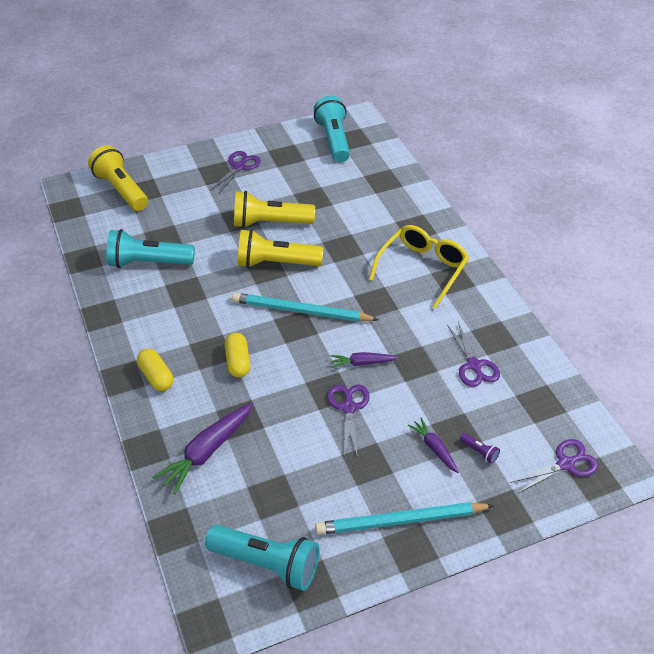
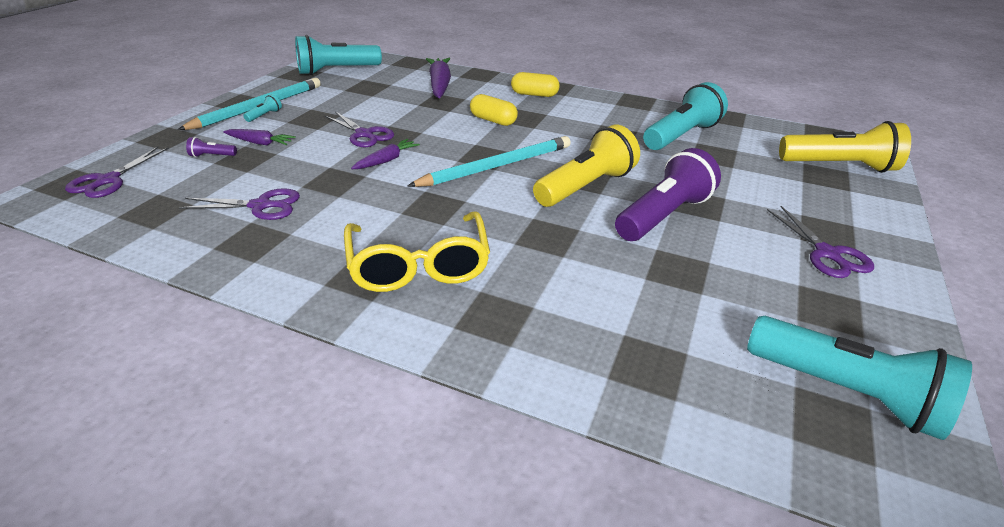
camera: 135 degrees right, 10 degrees down
yellow flashlight [234,191,315,228] -> purple flashlight [615,148,721,241]
purple scissors [447,322,500,387] -> purple scissors turned 150 degrees clockwise [179,188,300,220]
none -> turquoise flashlight [243,94,282,122]

